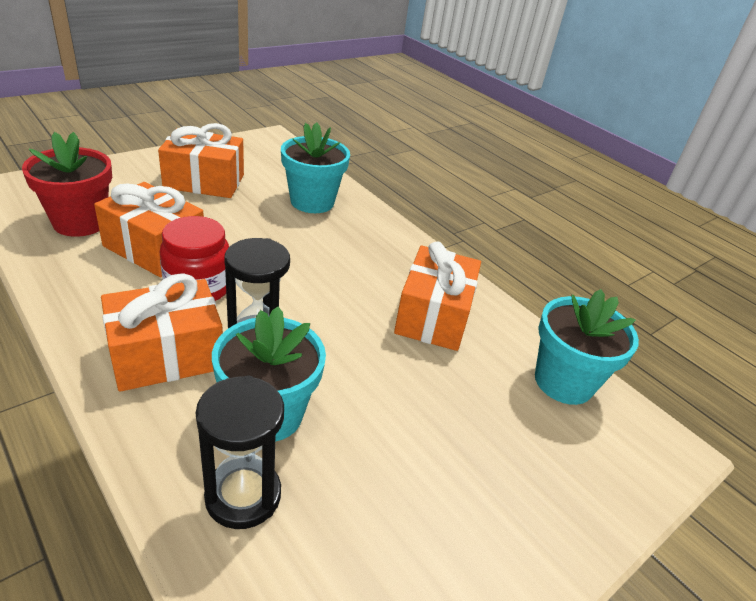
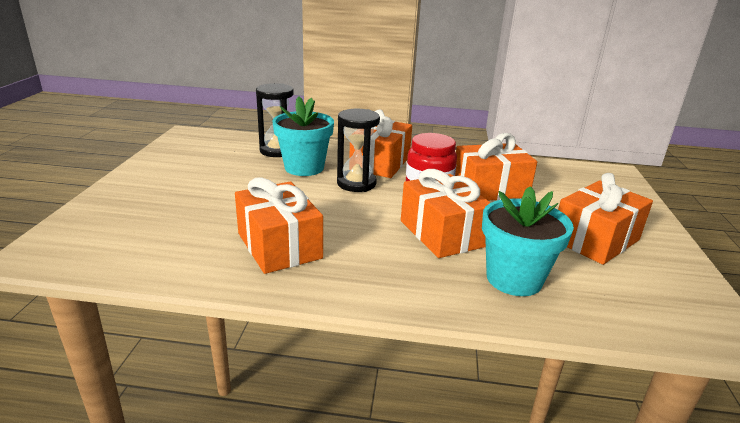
camera: 140 degrees right, 10 degrees down
red flower pot [22,132,112,237] -> none
turquoise flower pot [535,289,639,405] -> none
none -> orange gift [401,169,491,258]

